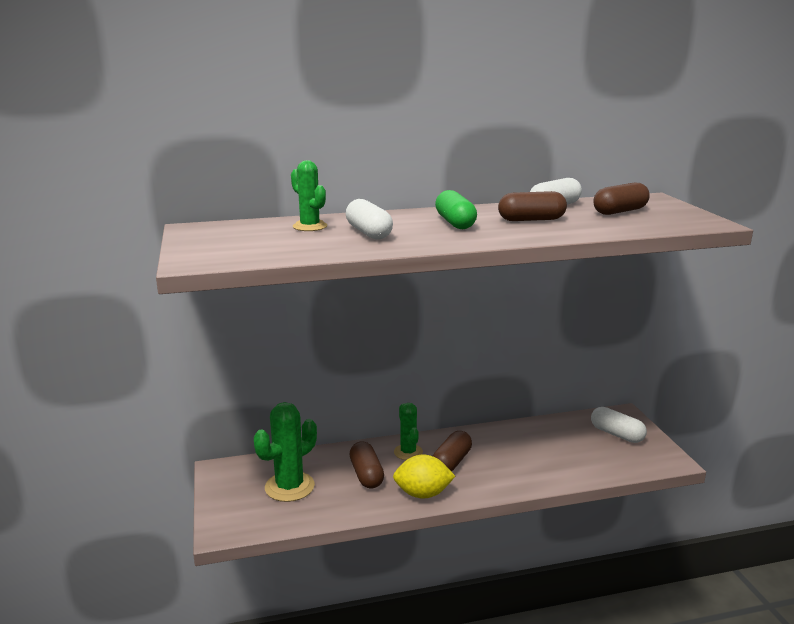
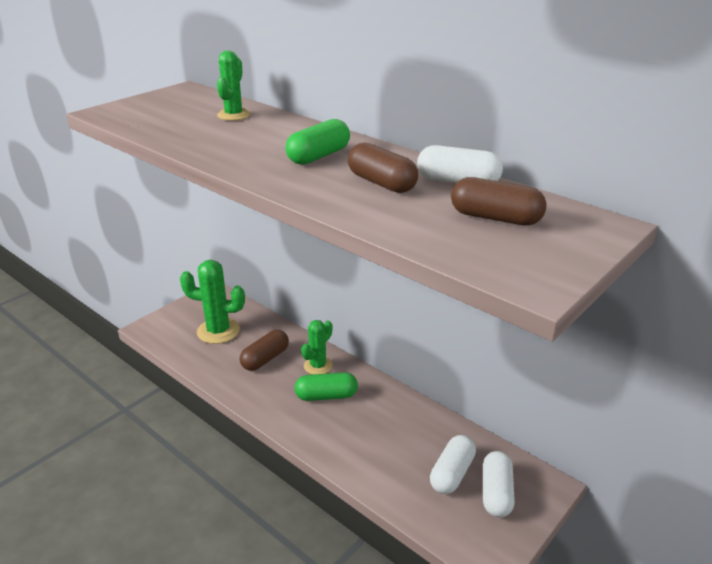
camera: 55 degrees right, 10 degrees up
white capsule [346,199,393,240] -> white capsule moved to [430,435,476,494]
yellow lemon [393,454,455,499] -> none
brown capsule [433,431,472,472] -> green capsule [295,372,358,401]

